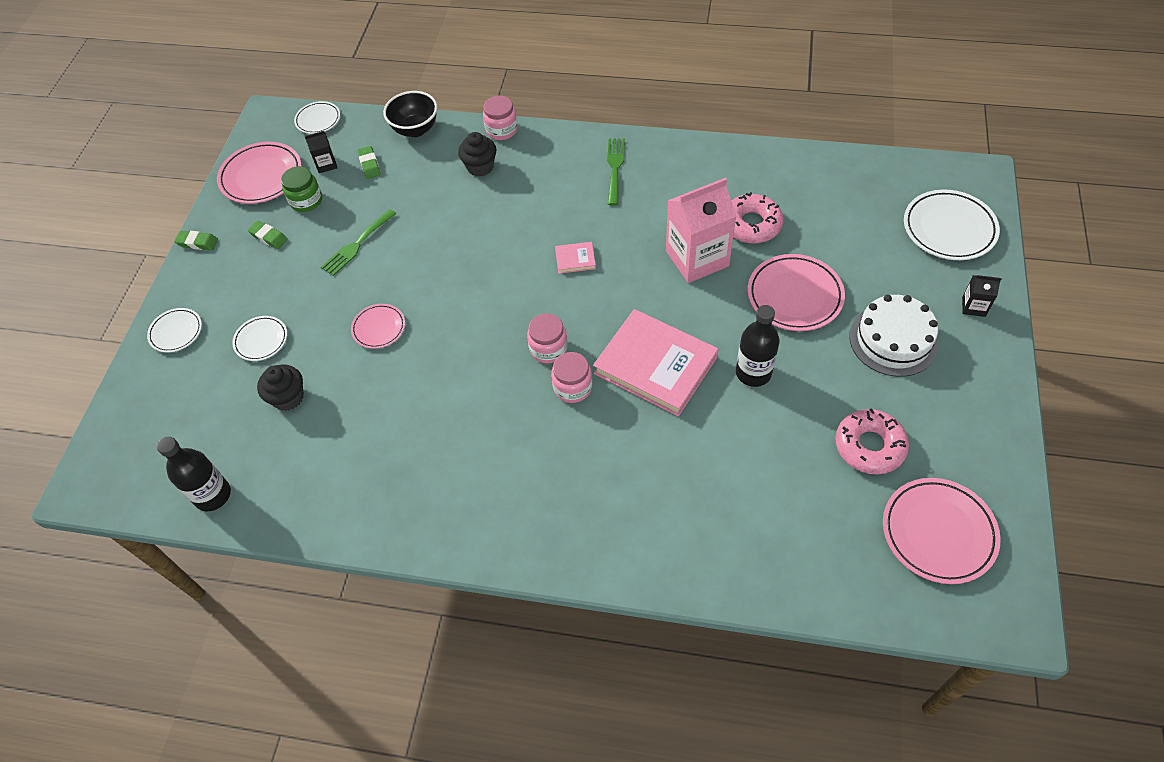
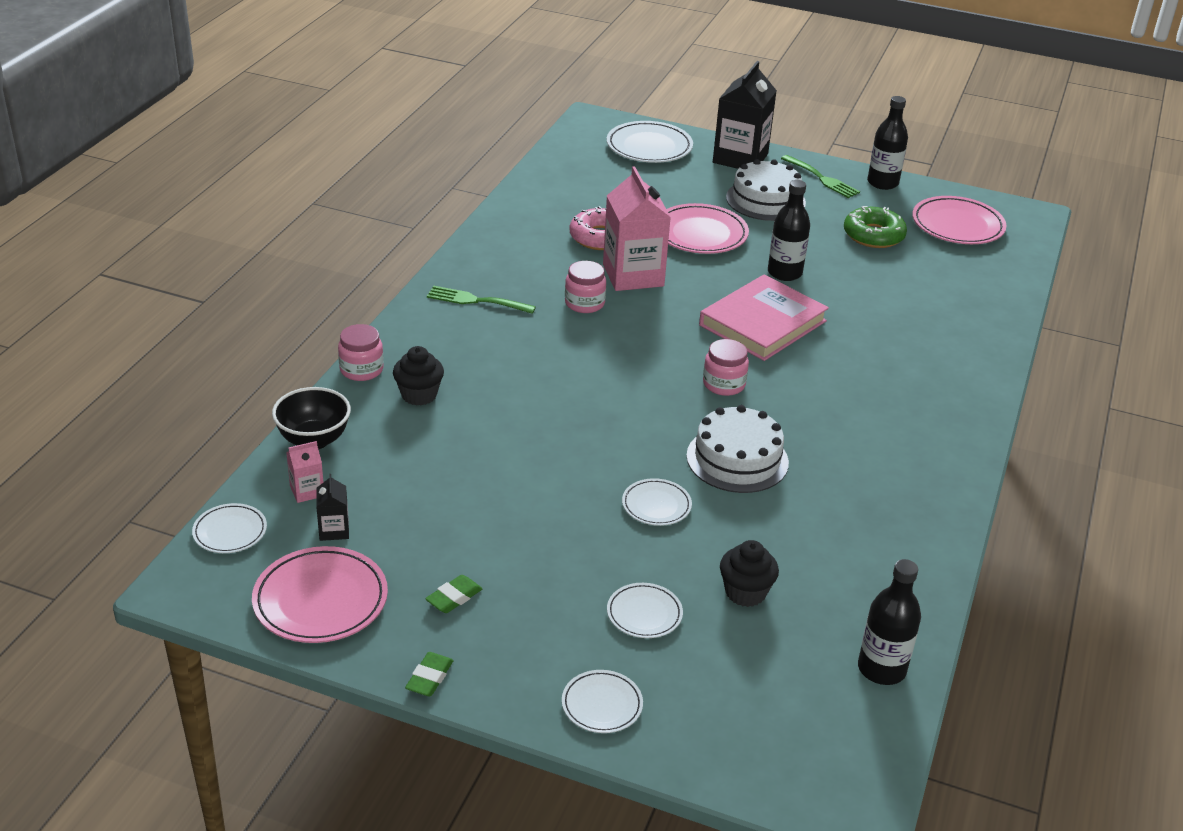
camera: 85 degrees left, 20 degrees down
green jar [281,166,322,212] -> none
green fork [321,209,396,276] -> green fork moved to [781,155,860,198]
pink plate [351,304,405,349] -> white plate [622,478,692,526]
green eraser [357,146,380,179] -> none
pink jar [551,352,593,403] -> pink jar moved to [565,261,606,313]
pink book [555,242,596,274] -> none
pink donut [835,408,909,474] -> green donut [844,206,907,248]
black carton [962,275,1002,317] -> black carton [713,61,777,169], size x2.23
none -> pink carton [286,441,323,503]
none -> white cake [686,405,789,493]
none -> black bottle [867,96,908,190]

